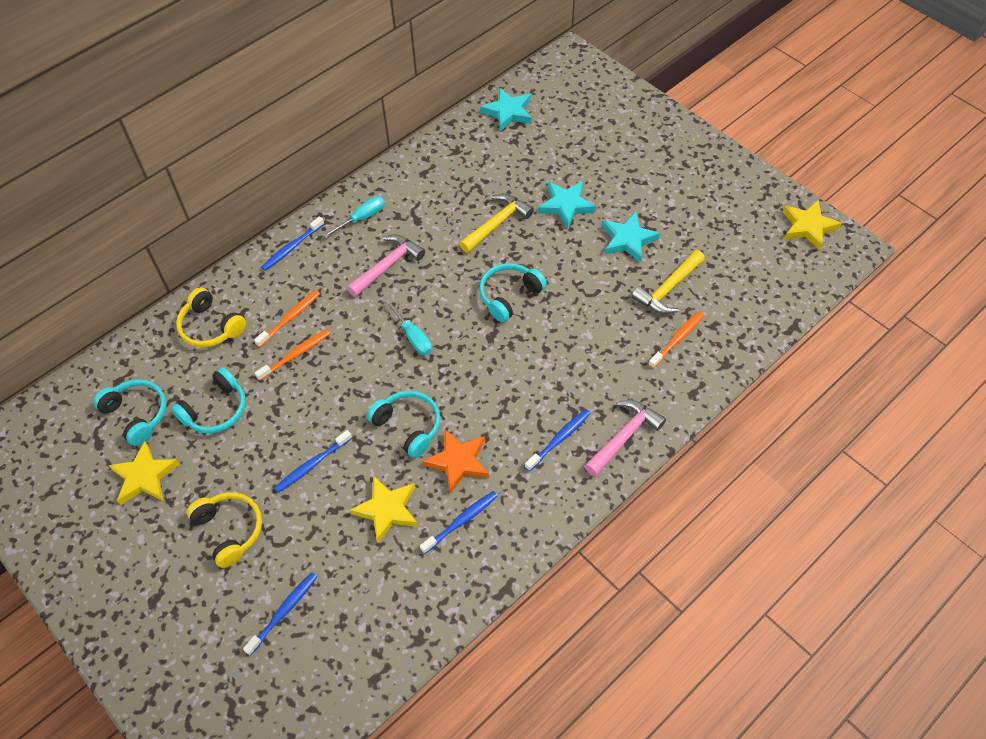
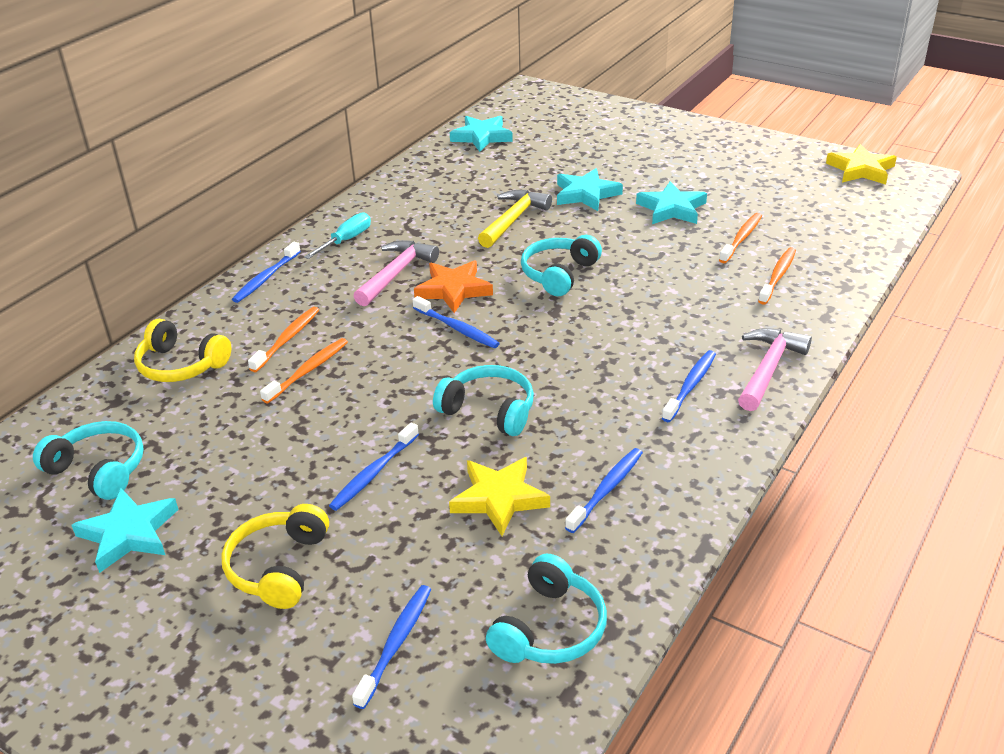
camera: 15 degrees left, 20 degrees down
yellow star [108,441,179,505] -> turquoise star [71,488,179,573]
turquoise headphones [171,367,246,433] -> turquoise headphones moved to [486,554,607,664]
yellow headphones [187,492,262,568] -> yellow headphones turned 120 degrees counterclockwise [221,504,329,609]
turquoise screwdriver [385,299,432,355] -> blue toothbrush [413,296,500,348]
orange star [422,429,489,494] -> orange star moved to [414,261,493,313]
yellow hammer [632,250,705,314] -> orange toothbrush [719,213,762,263]

